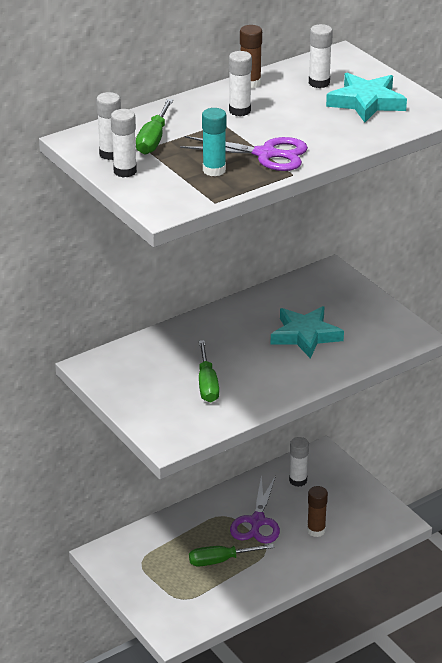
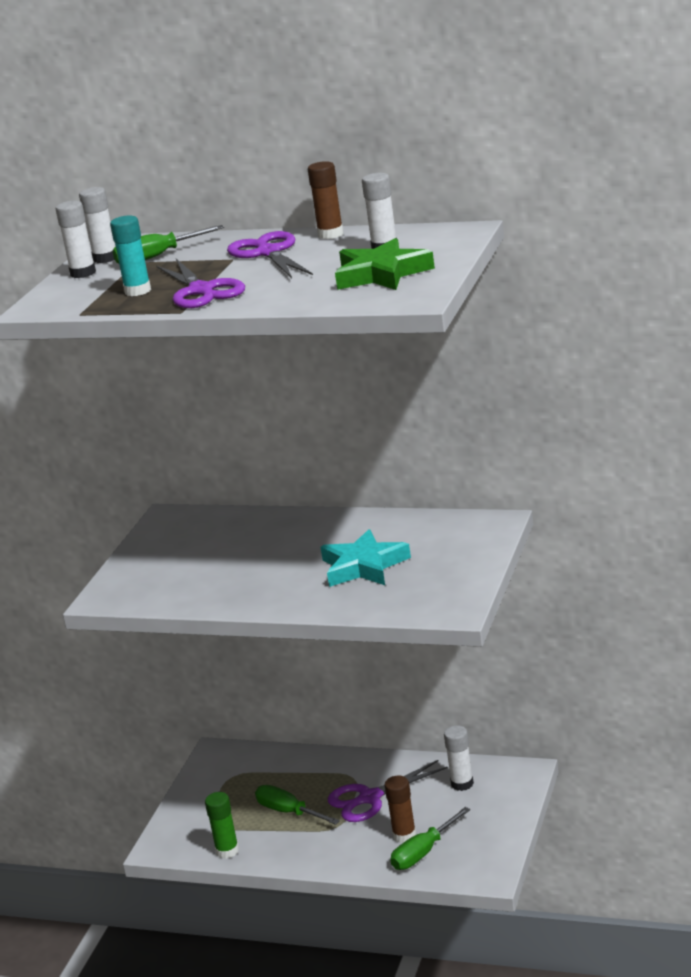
camera: 55 degrees right, 10 degrees down
green screwdriver [199,340,219,402] -> green screwdriver moved to [390,807,470,870]
white glue stick [229,51,252,116] -> purple scissors [227,231,313,278]
turquoise star [326,73,407,123] -> green star [335,238,435,290]
none -> green glue stick [205,792,239,859]

